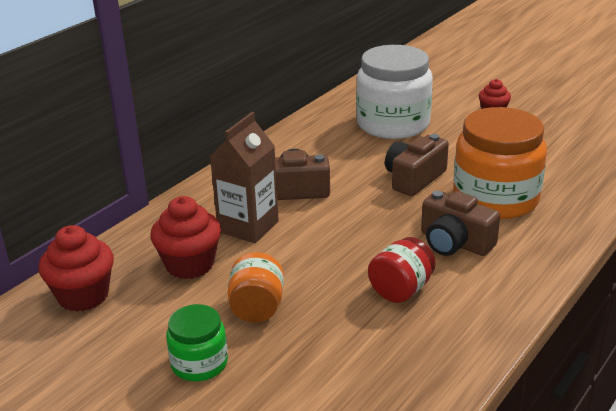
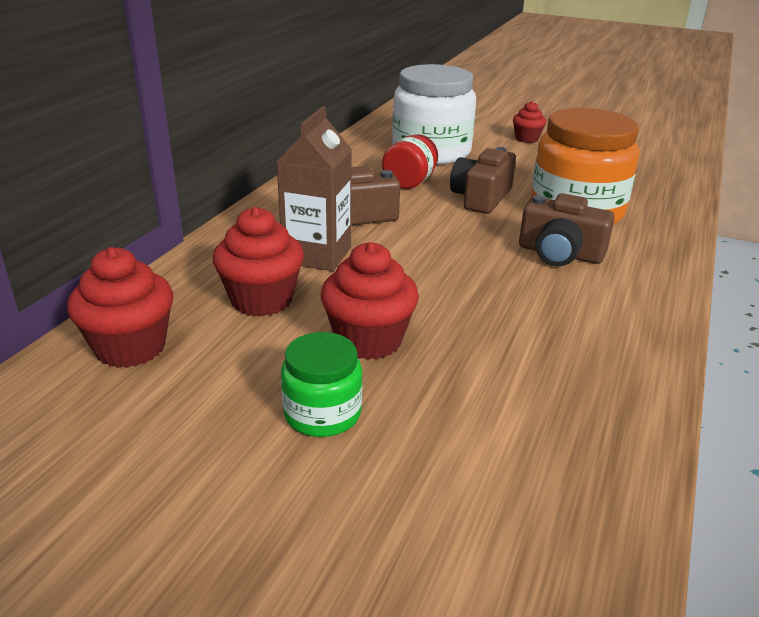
camera: 15 degrees left, 0 degrees up
orange jar [228,252,284,322] -> red cupcake [321,242,419,360]
red jar [368,237,435,303] -> red jar moved to [382,134,438,189]

